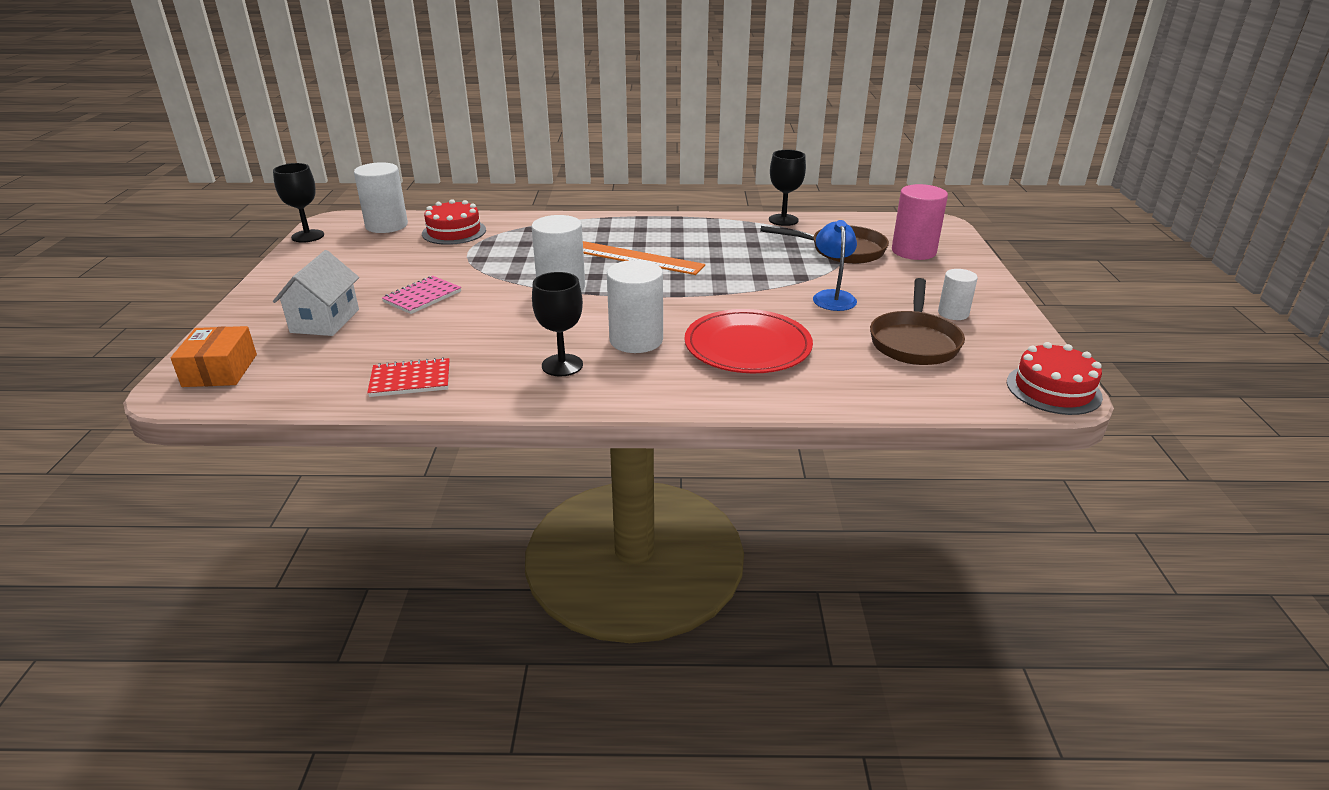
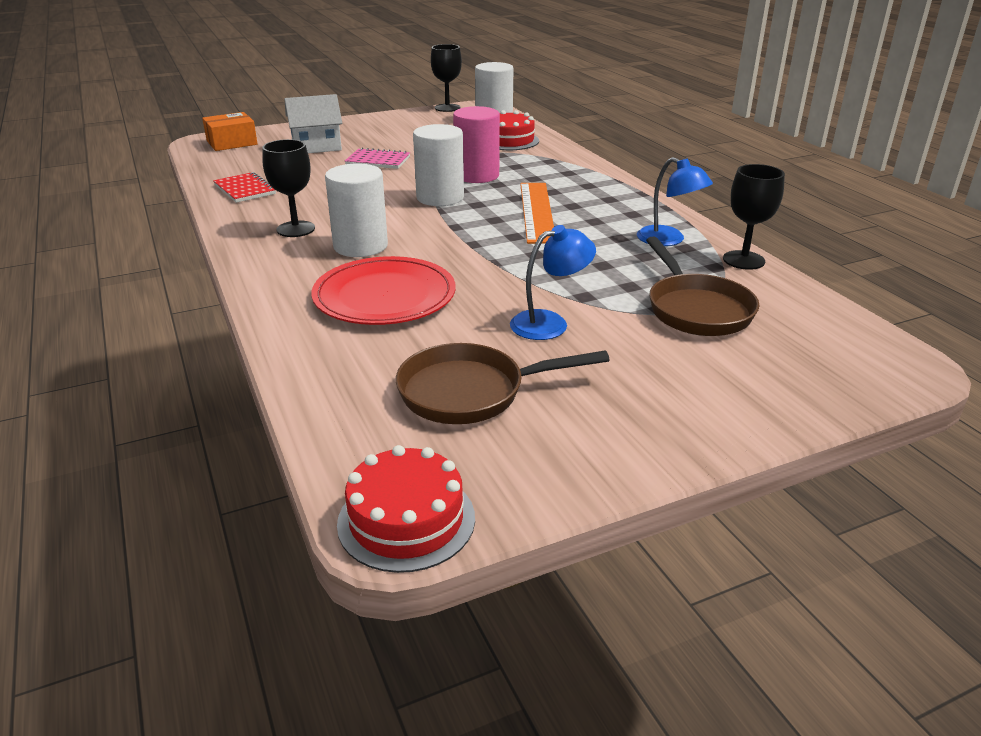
camera: 65 degrees right, 0 degrees up
pink cylinder [892,184,948,260] -> pink cylinder moved to [453,106,500,183]
white cylinder [938,269,978,320] -> none
none -> blue lamp [637,157,713,246]

